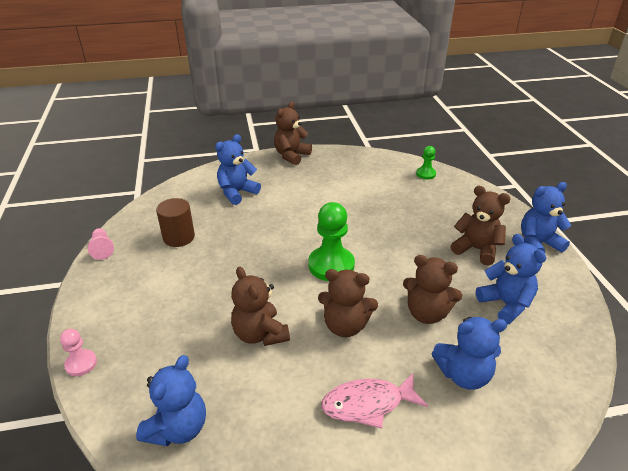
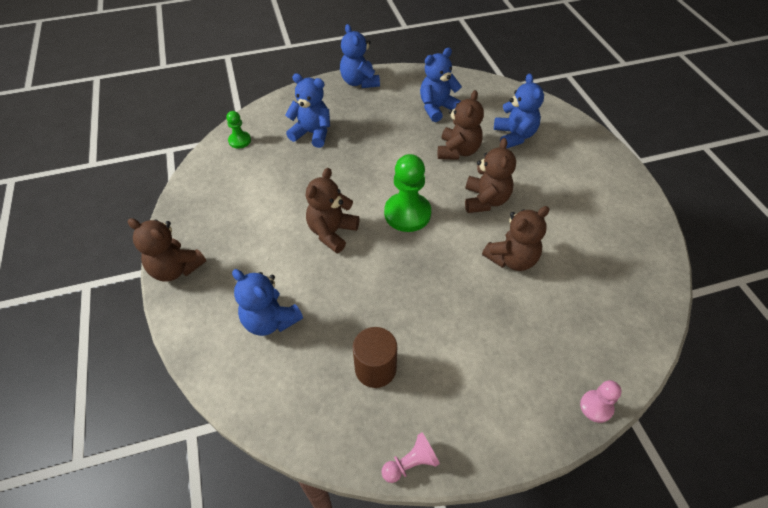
camera: 95 degrees left, 15 degrees up
blue teddy bear [136,355,206,446] -> blue teddy bear moved to [285,73,330,148]
pink fish [321,373,428,429] -> none
brown teddy bear [451,186,511,266] -> brown teddy bear moved to [306,168,359,253]

